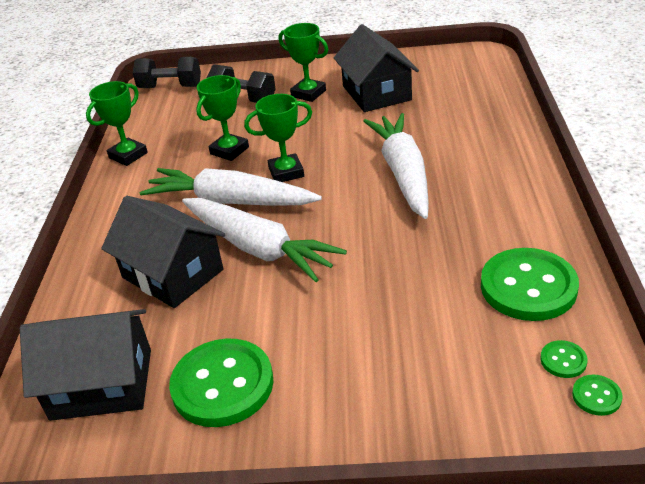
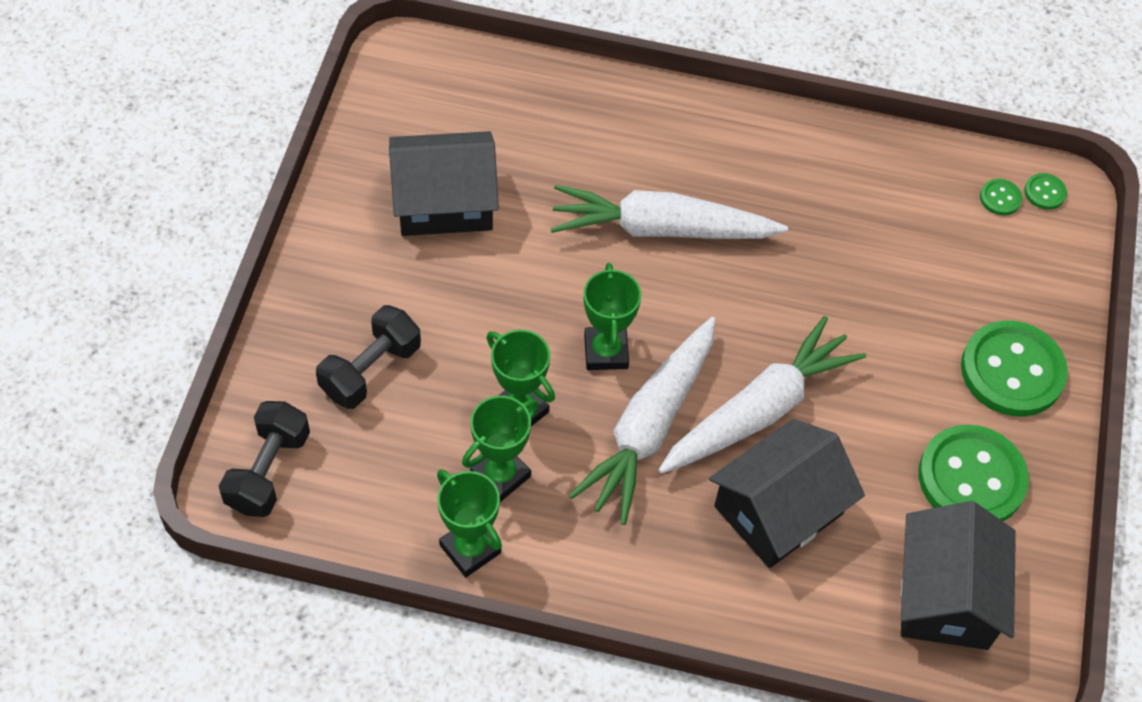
camera: 85 degrees left, 20 degrees up
green trophy [279,23,328,102] -> green trophy moved to [462,396,539,502]
green button [481,248,579,321] -> green button moved to [961,321,1068,417]

